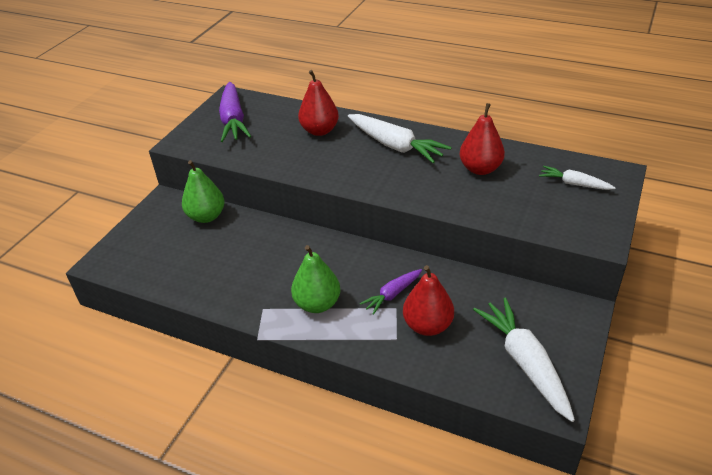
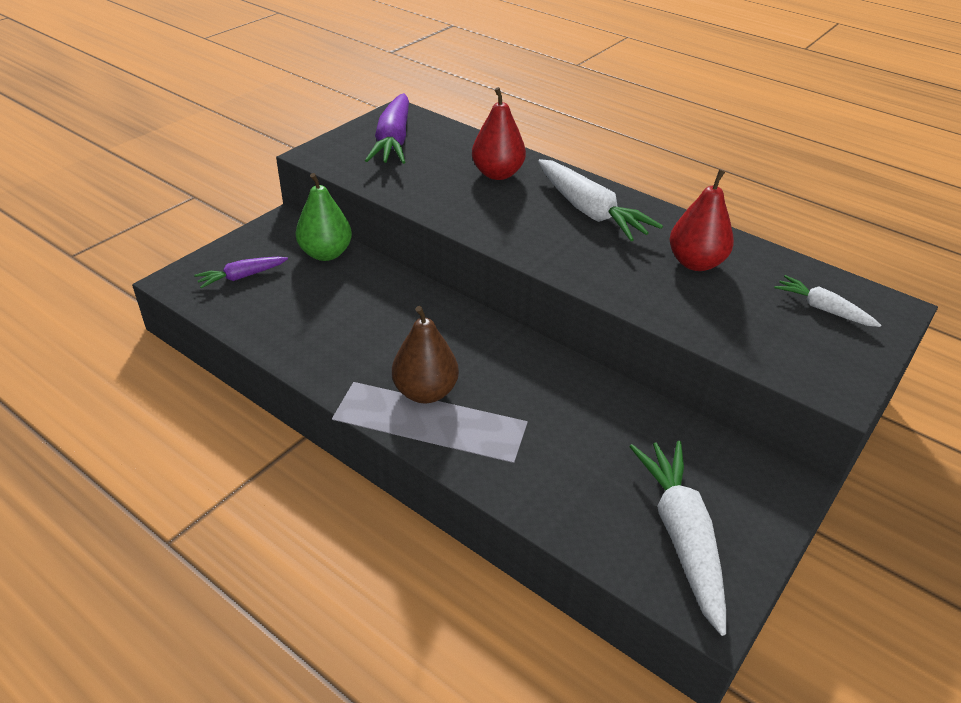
camera: 10 degrees right, 0 degrees up
green pear [291,245,341,313] -> brown pear [392,306,459,403]
purple carrot [360,269,422,315] -> purple carrot moved to [194,257,288,288]
red pear [403,265,454,336] -> none

